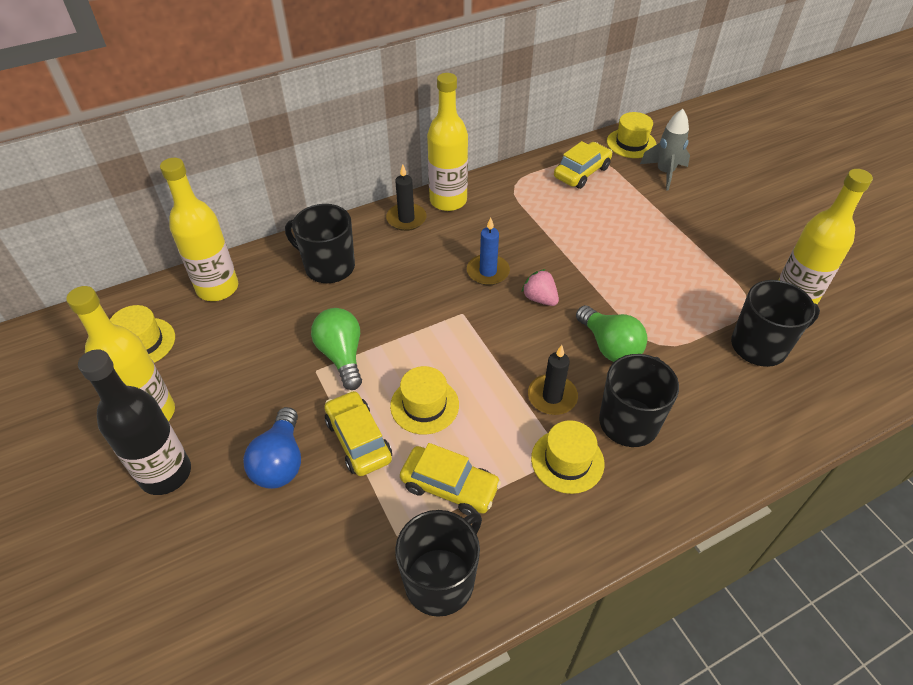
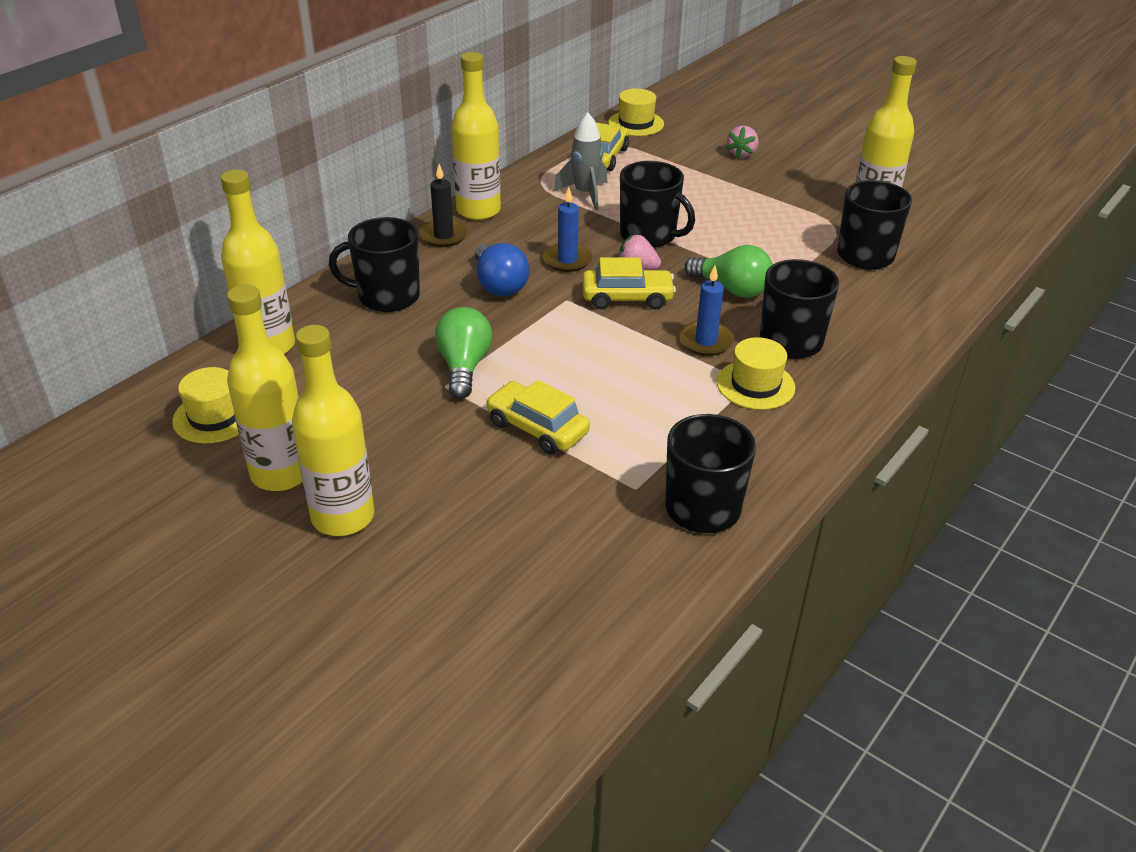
camera: 25 degrees left, 10 degrees down
black bottle [78,349,191,495] -> yellow bottle [292,325,374,536]
blue light bulb [243,407,301,489] -> blue light bulb moved to [475,243,529,296]
green light bulb [311,308,362,390] -> green light bulb turned 45 degrees clockwise [435,307,492,399]
yellow hat [390,366,459,434] -> none
yellow car [400,443,501,516] -> yellow car moved to [582,257,676,309]
black candle [528,345,578,415] -> blue candle [679,265,734,356]
grey rocket [640,109,690,191] -> grey rocket moved to [553,112,608,210]
none -> black mug [620,161,695,248]
none -> pink strawberry [727,126,759,159]

